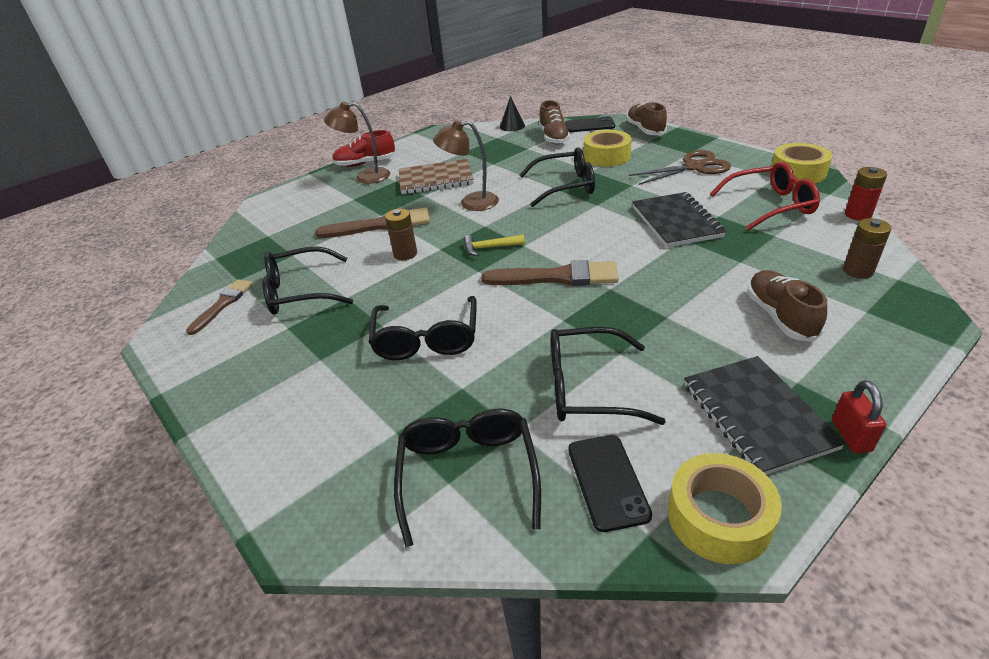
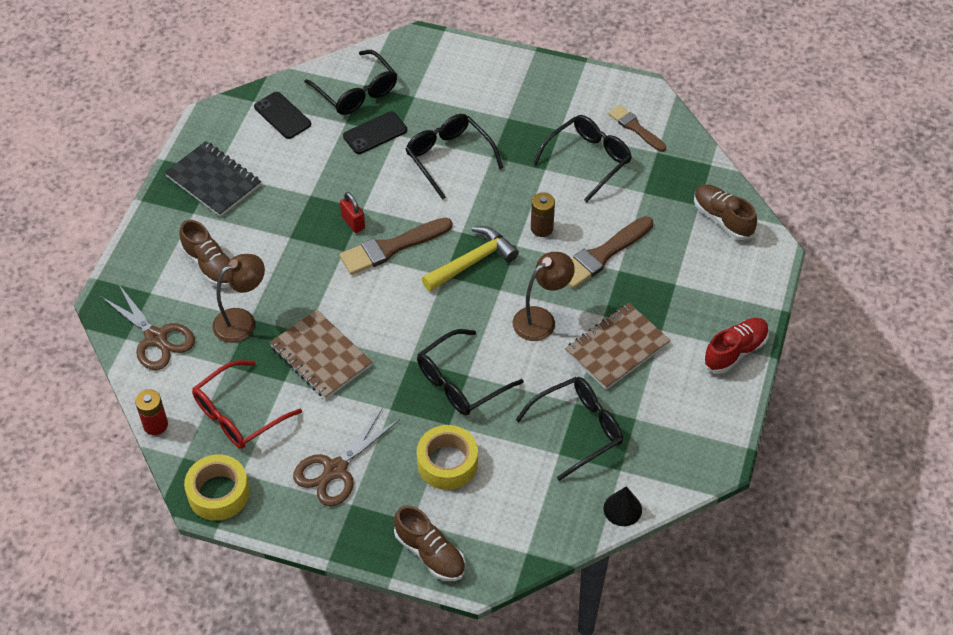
camera: 145 degrees right, 15 degrees up
brown brush [186,279,253,335] -> brown brush turned 150 degrees clockwise [608,105,666,152]
brown lamp [324,102,390,184] -> brown lamp moved to [212,254,265,343]
yellow hammer [464,234,525,256] -> yellow hammer [422,226,519,291], size x1.68
brown shoe [539,100,570,144] -> brown shoe moved to [694,185,757,240]
black glasses [551,327,666,425] -> black glasses moved to [516,377,623,481]
black phone [565,116,615,132] -> black phone moved to [343,111,407,154]
black notebook [632,192,726,248] -> brown notebook [270,309,373,399]
yellow tape [668,453,782,564] -> none
red padlock [832,380,886,453] -> red padlock moved to [340,192,365,233]
brown battery [843,218,891,279] -> brown scissors [100,285,195,370]

